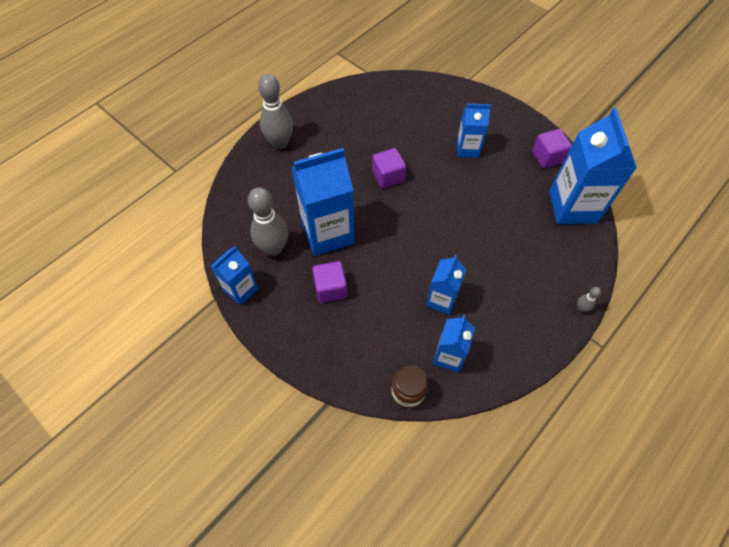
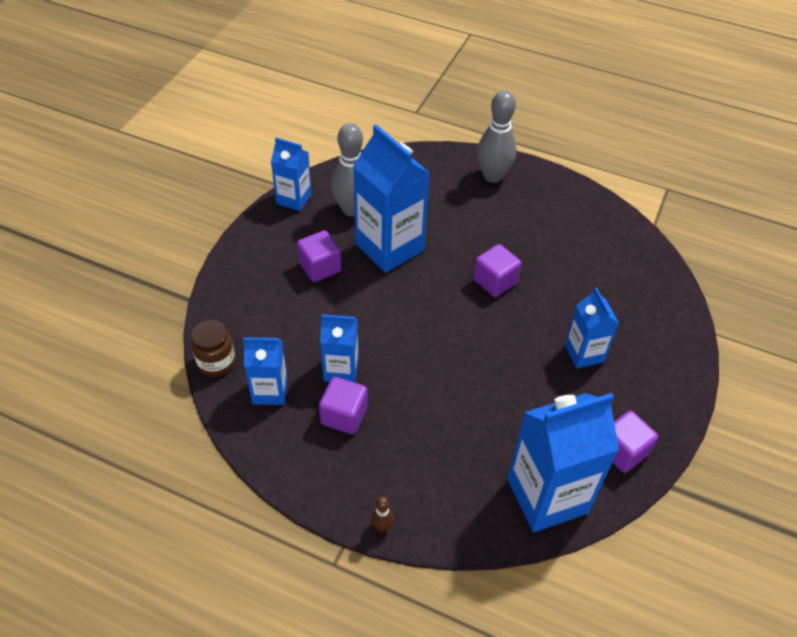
camera: 70 degrees right, 10 degrees down
grey bowling pin [577,287,601,312] -> brown bowling pin [371,496,394,532]
none -> purple cube [319,377,368,434]

